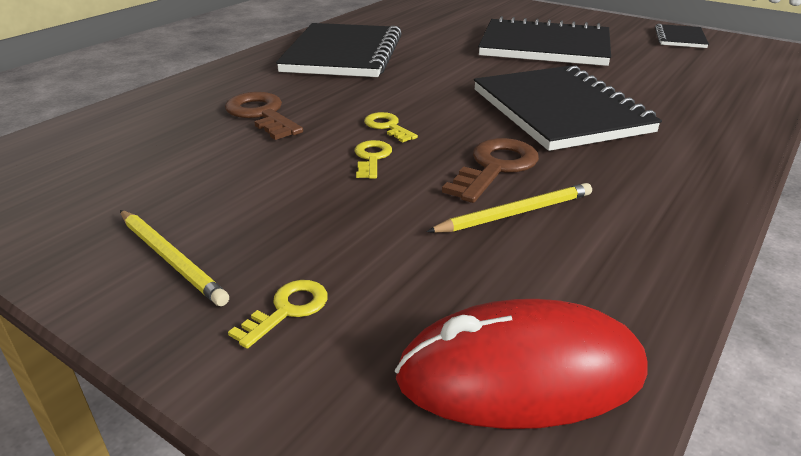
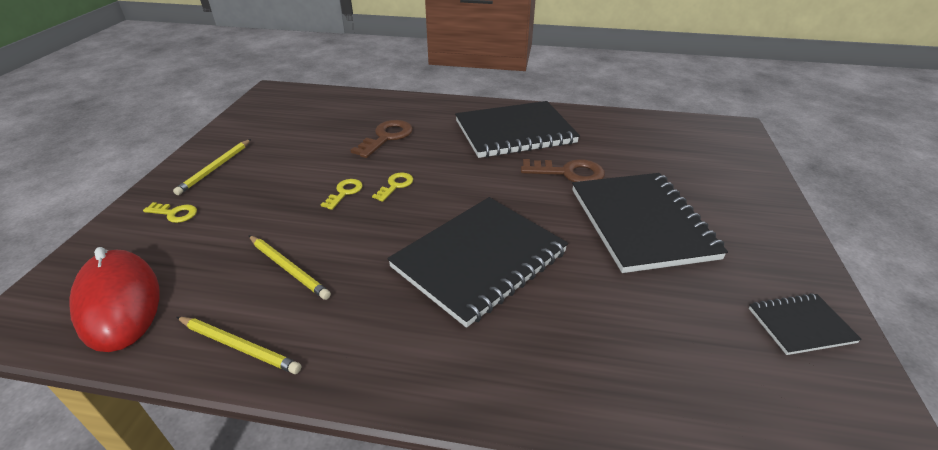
camera: 65 degrees right, 5 degrees up
yellow key [355,140,392,179] -> yellow key turned 45 degrees counterclockwise [321,179,363,210]
brown key [442,138,539,203] -> brown key moved to [521,159,605,182]
none -> yellow pencil [177,317,301,374]

